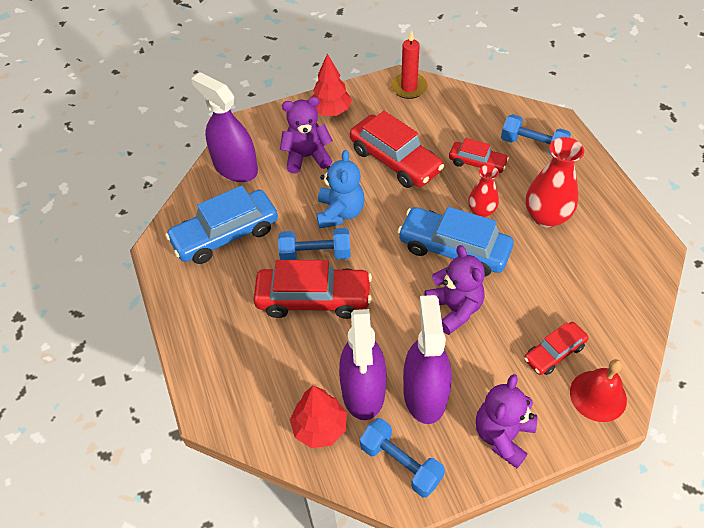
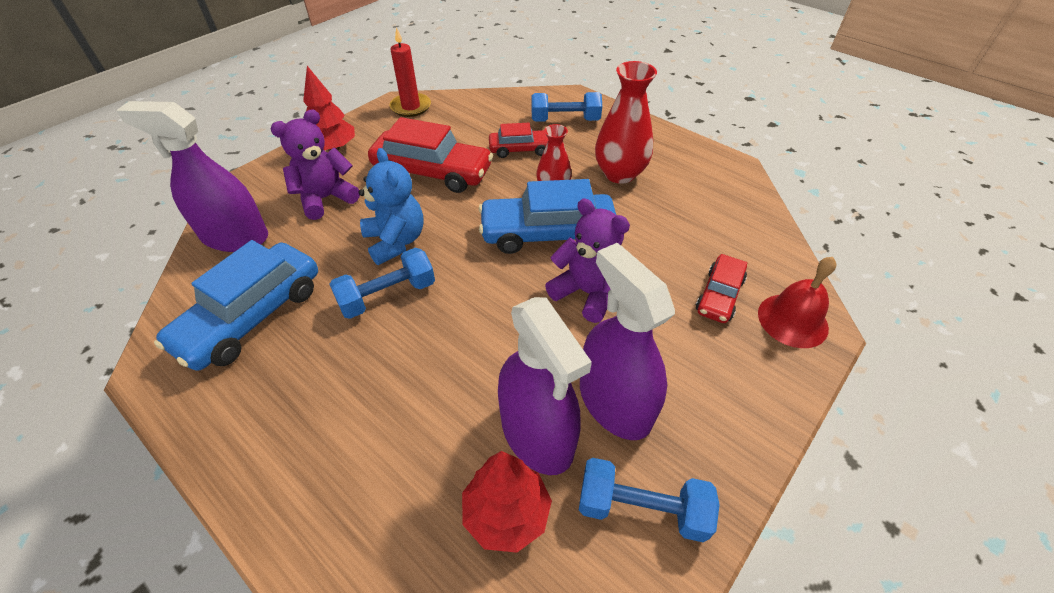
camera: 30 degrees left, 5 degrees down
red car [253,260,372,319] -> none
purple teddy bear [476,374,537,468] -> none

